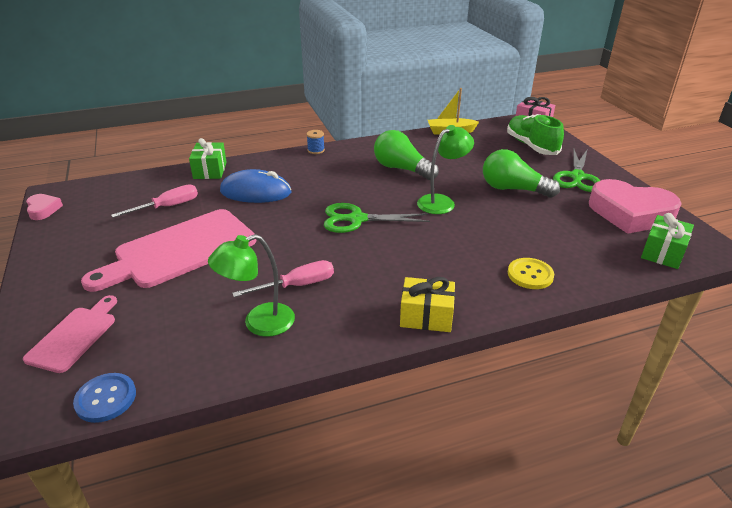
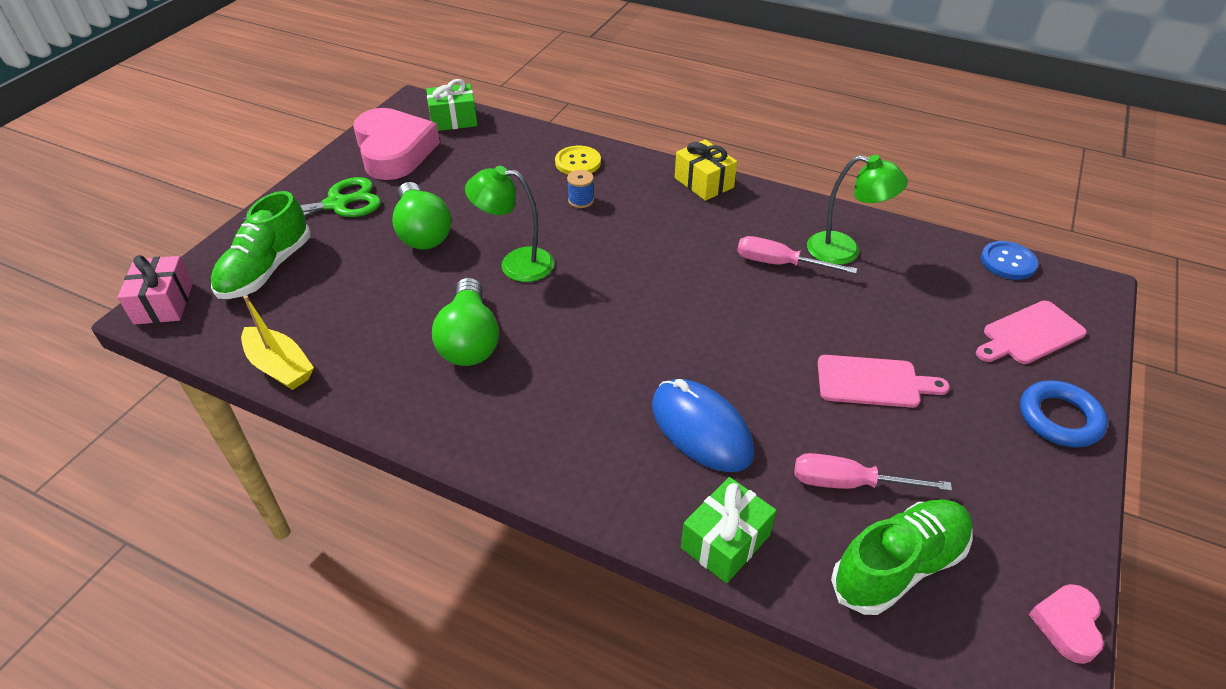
camera: 135 degrees left, 10 degrees up
pink cutting board [81,209,256,292] -> pink cutting board [818,355,950,408], size x0.54
blue spool [307,130,325,154] -> blue spool moved to [567,170,594,208]
green scissors [324,203,430,233] -> none
none -> green shoe [831,499,973,615]
none -> blue ring [1020,380,1108,448]

